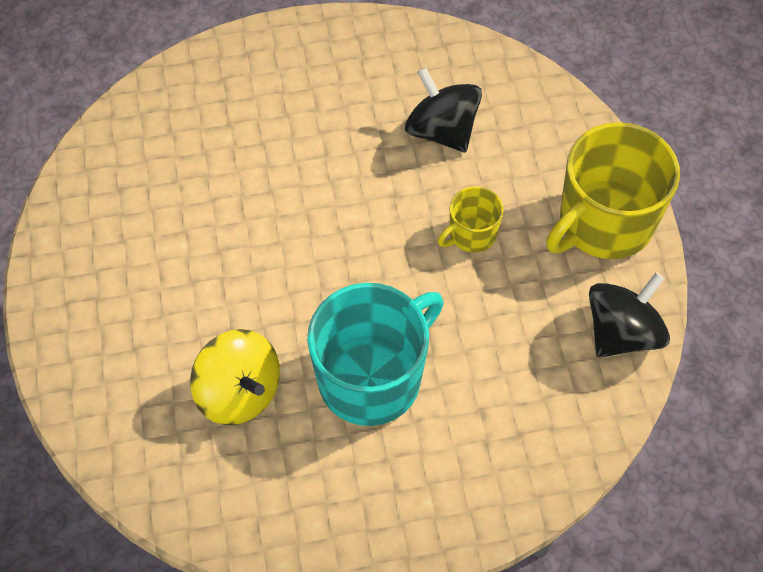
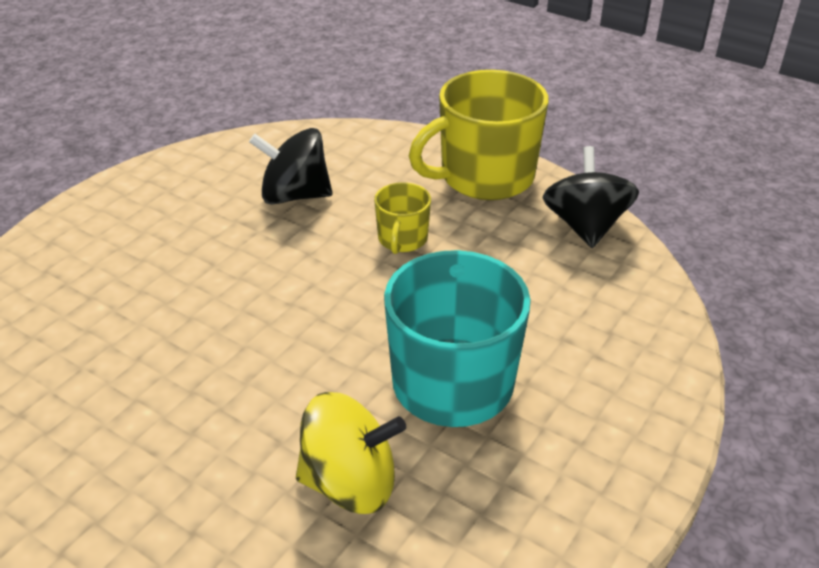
camera: 45 degrees left, 20 degrees down
yellow mug [546,122,680,259] -> yellow mug turned 60 degrees clockwise [409,70,548,200]

